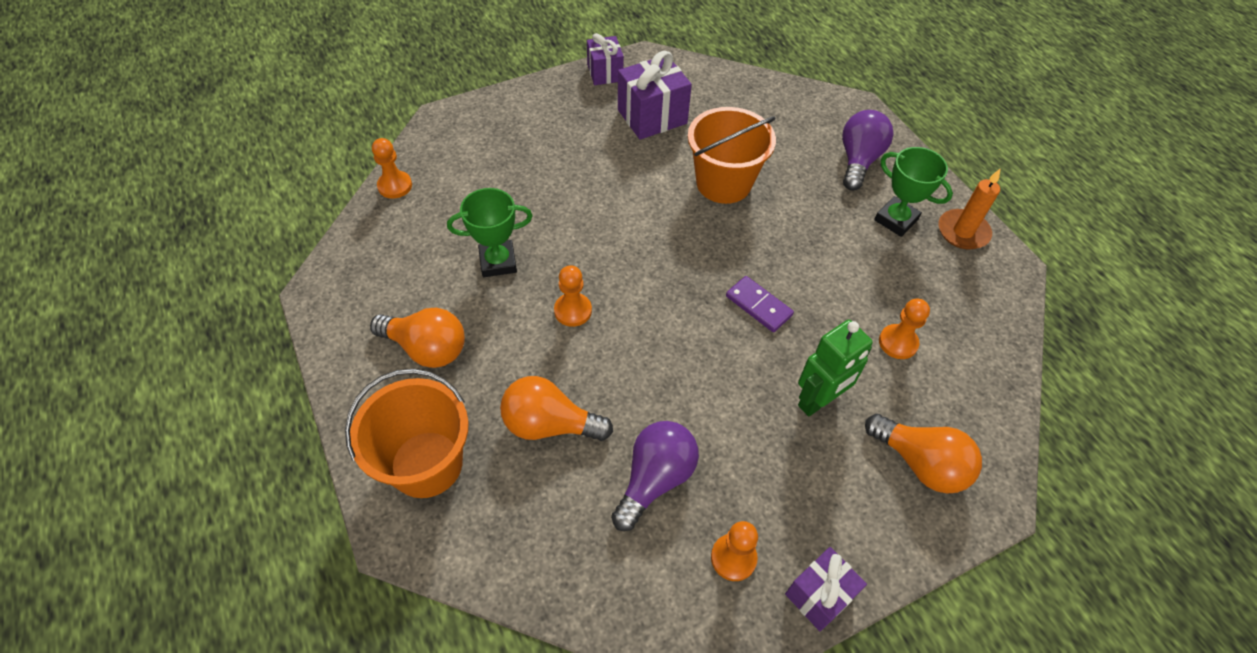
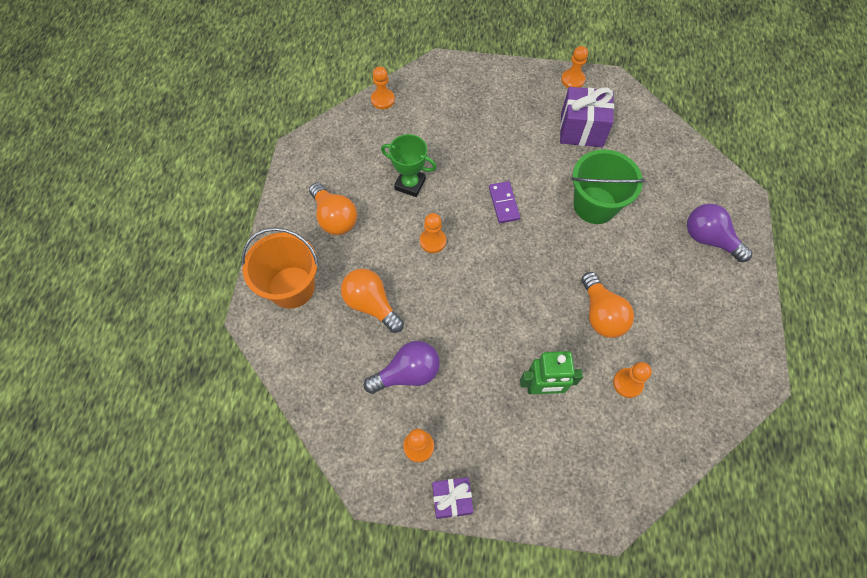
camera: 35 degrees right, 10 degrees up
purple gift [587,33,624,85] -> orange pawn [561,46,588,88]
orange bucket [688,107,776,204] -> green bucket [571,149,645,224]
purple domino [726,276,794,332] -> purple domino moved to [489,181,520,223]
purple light bulb [842,110,894,191] -> purple light bulb turned 105 degrees counterclockwise [687,204,752,263]
orange light bulb [865,414,982,494] -> orange light bulb moved to [581,272,634,338]
green trophy [874,147,953,237] -> none
orange candle [938,169,1000,249] -> none

